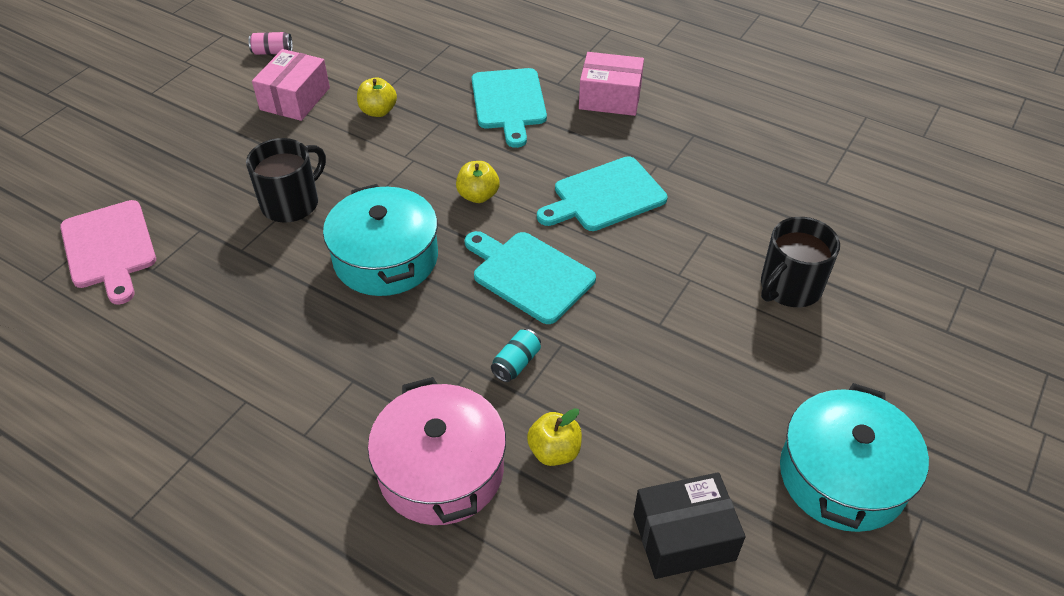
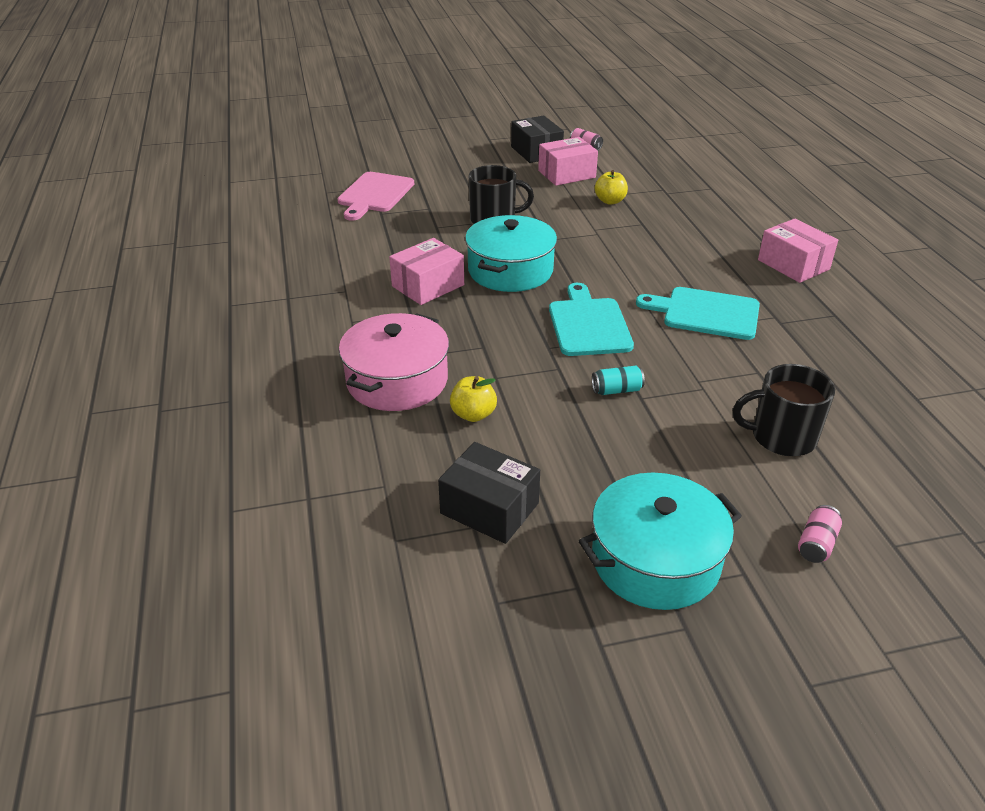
camera: 45 degrees right, 10 degrees down
yellow apple [456,161,500,203] -> none
turquoise cutting board [472,68,547,148] -> none
turquoise can [491,329,541,382] -> turquoise can moved to [592,366,645,395]
none -> pink box [389,238,464,305]
none -> black box [511,116,564,163]
none -> pink can [798,505,842,563]

